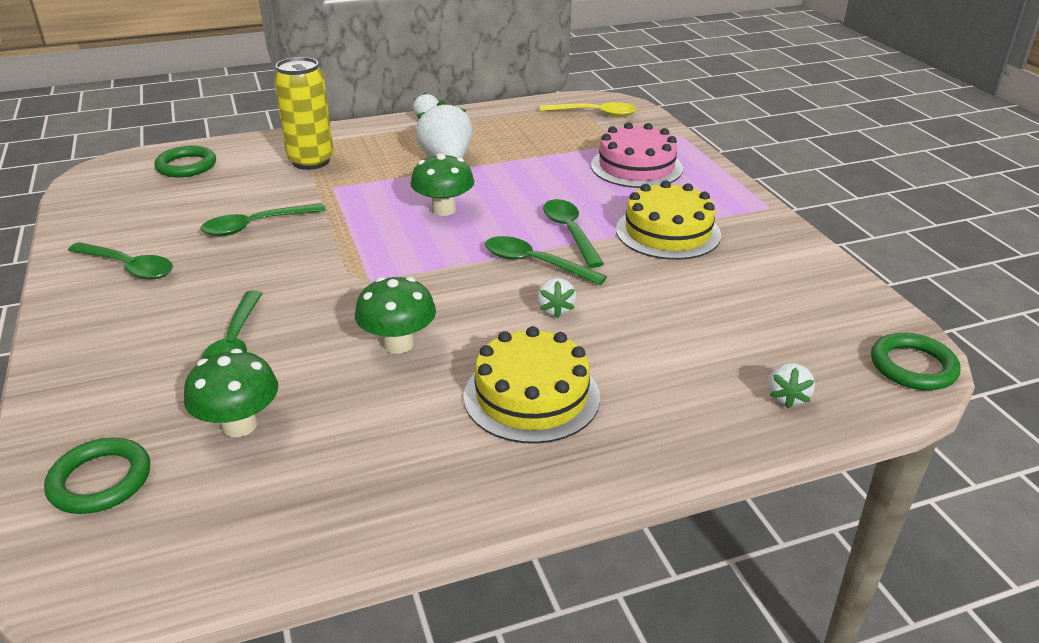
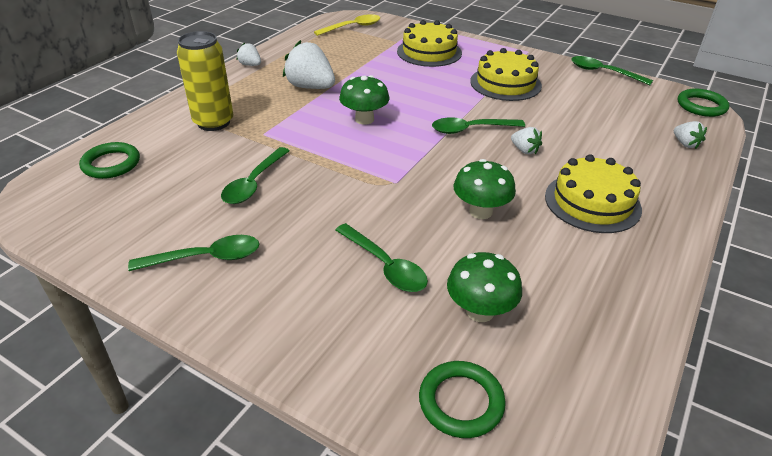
camera: 40 degrees left, 5 degrees up
green spoon [543,199,604,268] -> green spoon moved to [571,56,653,85]
pink cake [591,122,683,188] -> yellow cake [397,20,462,67]

